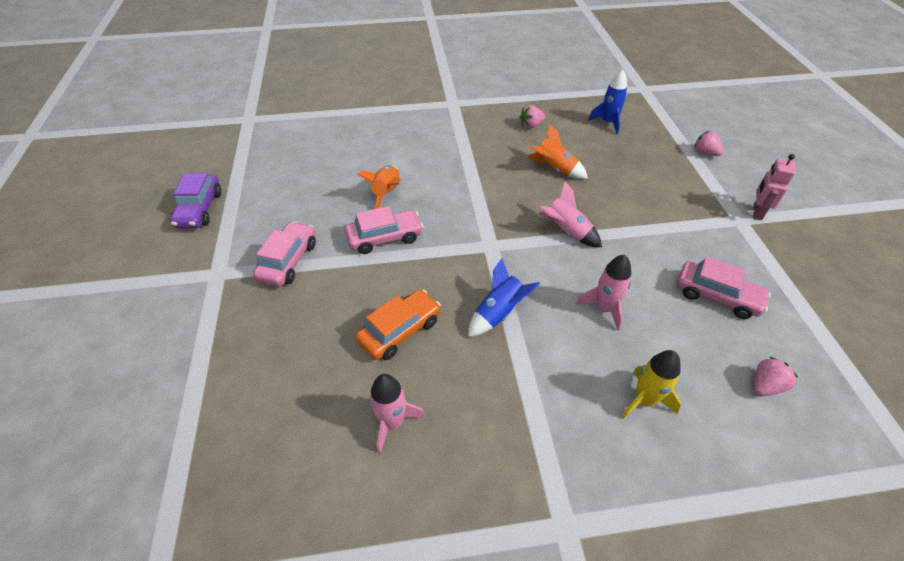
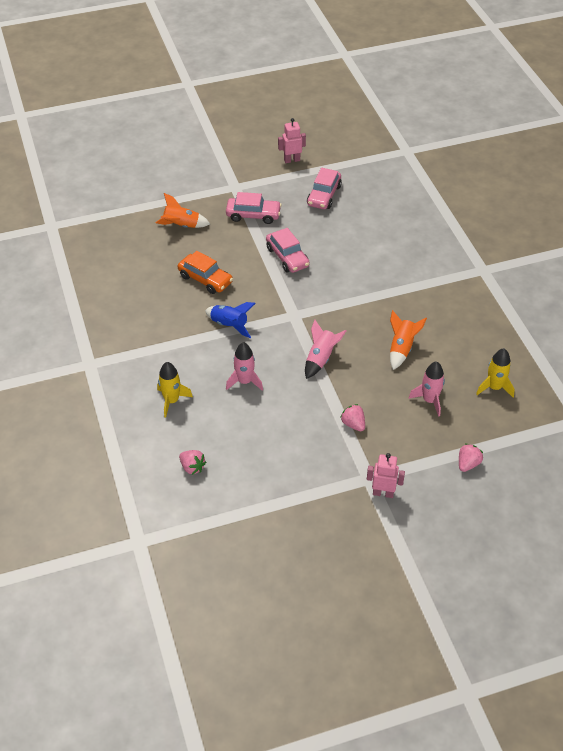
camera: 80 degrees right, 0 degrees up
purple car [170,173,221,228] -> pink robot [278,118,306,163]
orange rocket [357,165,401,209] -> orange rocket moved to [156,193,210,228]
pink rocket [369,374,426,454] -> pink rocket moved to [408,361,445,417]
pink strawberry [520,105,545,129] -> pink strawberry moved to [340,404,365,431]
blue rocket [588,69,627,134] -> yellow rocket [476,348,515,397]
pink car [677,257,771,319] -> pink car moved to [307,168,342,209]

